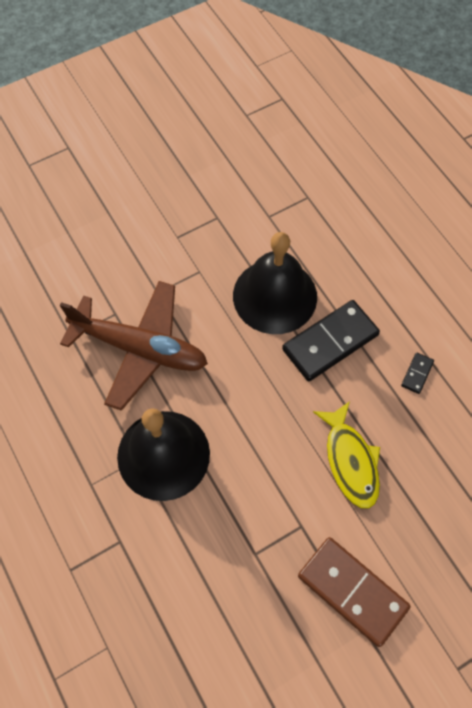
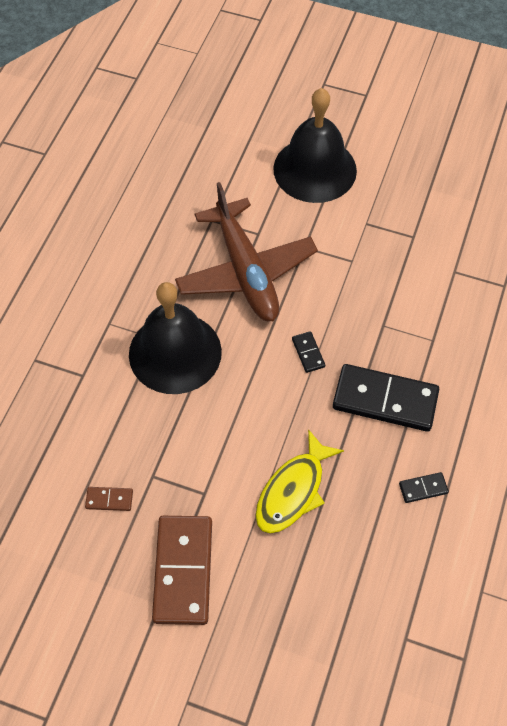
camera: 50 degrees right, 5 degrees down
black bell [233,232,317,334] -> black bell moved to [273,88,357,203]
none -> brown domino [85,487,133,511]
none -> black domino [292,331,325,373]

